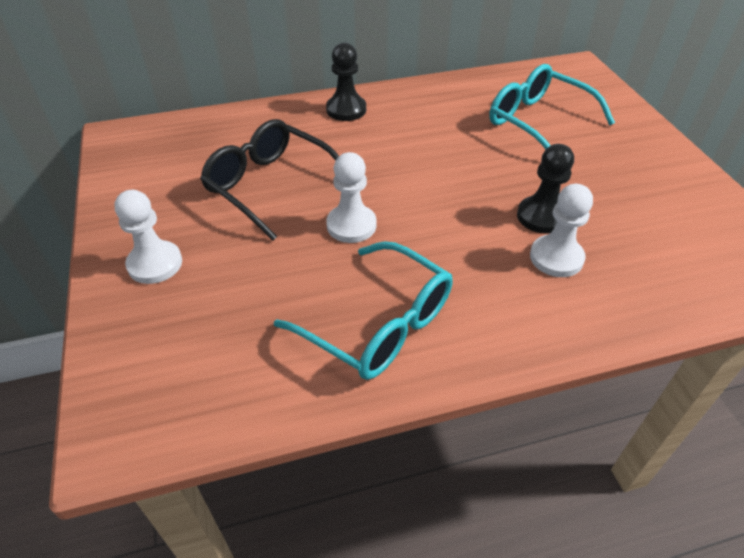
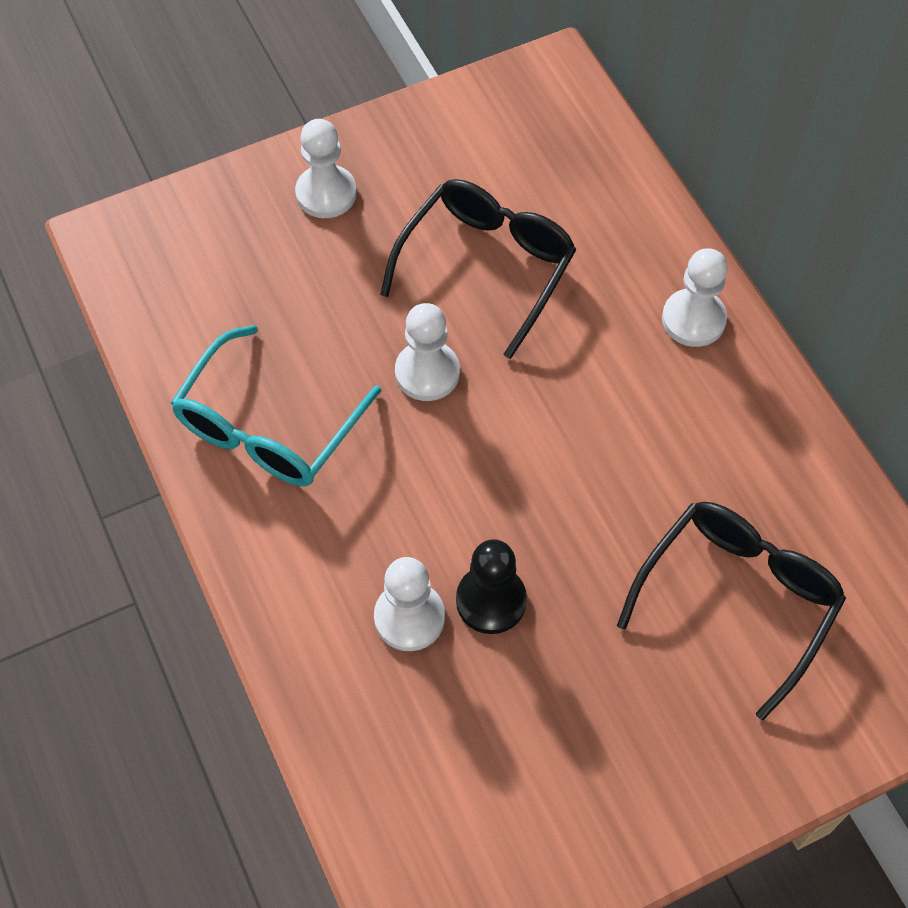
camera: 80 degrees right, 15 degrees up
black pawn [326,43,366,121] -> white pawn [662,248,728,347]
turquoise glasses [489,64,615,149] -> black glasses [617,502,846,720]

